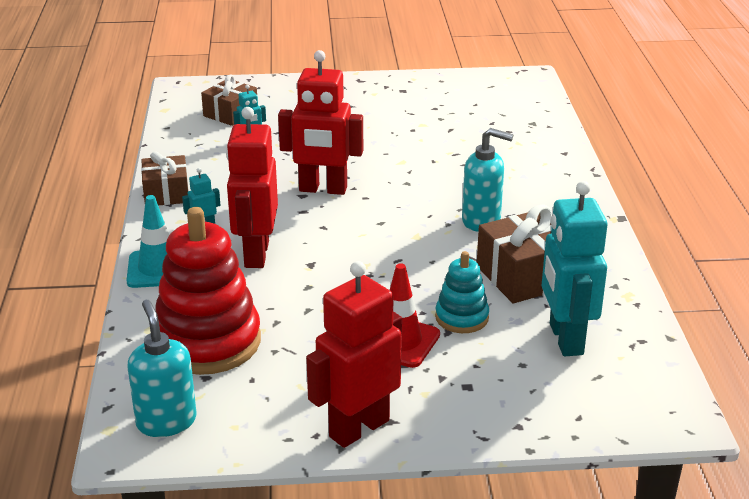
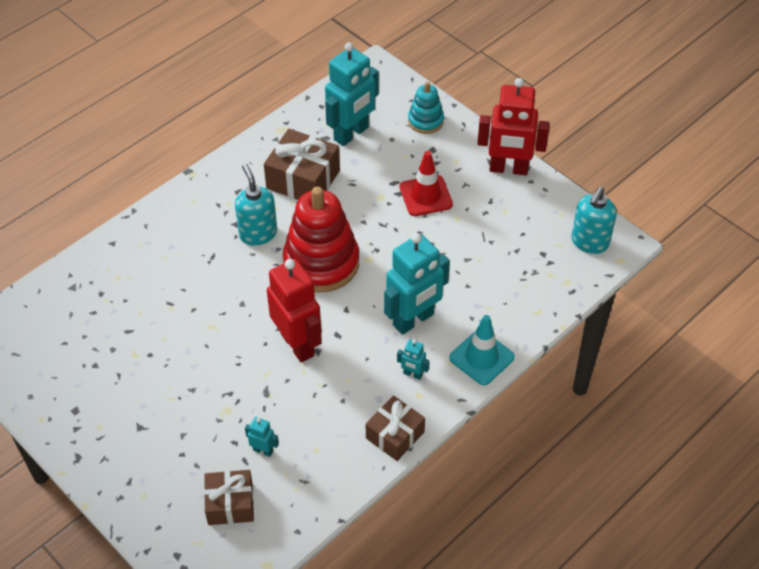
camera: 130 degrees left, 20 degrees up
red stacking toy [155,207,261,375] -> red stacking toy moved to [283,187,359,292]
red robot [226,107,278,268] -> turquoise robot [384,233,450,335]
turquoise stacking toy [435,251,489,333] -> turquoise stacking toy moved to [408,82,444,134]

